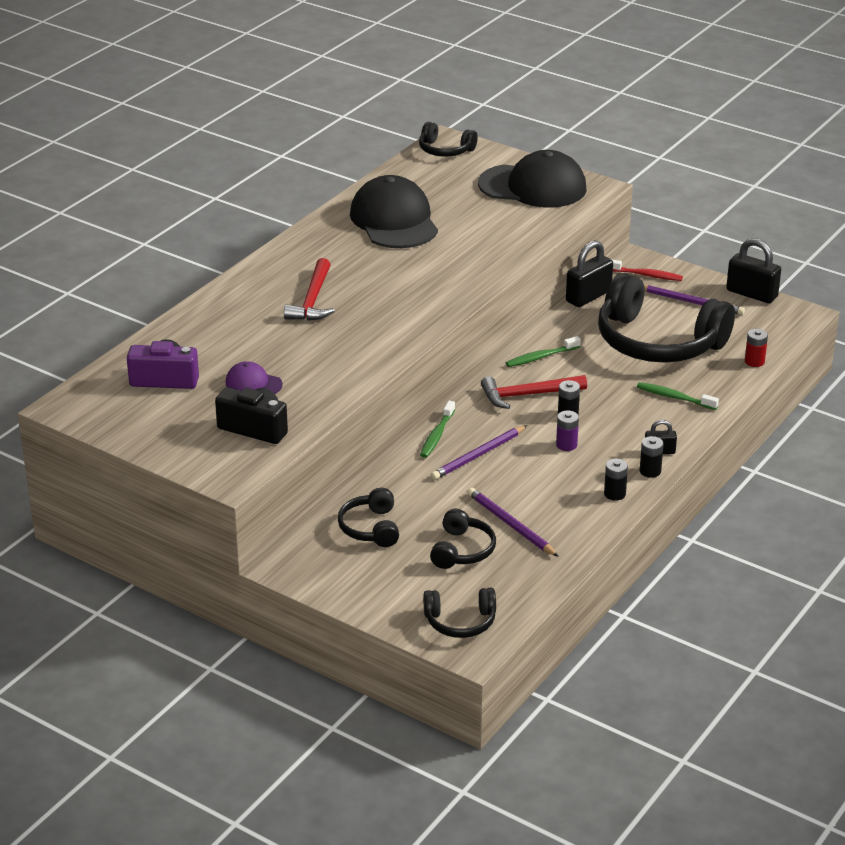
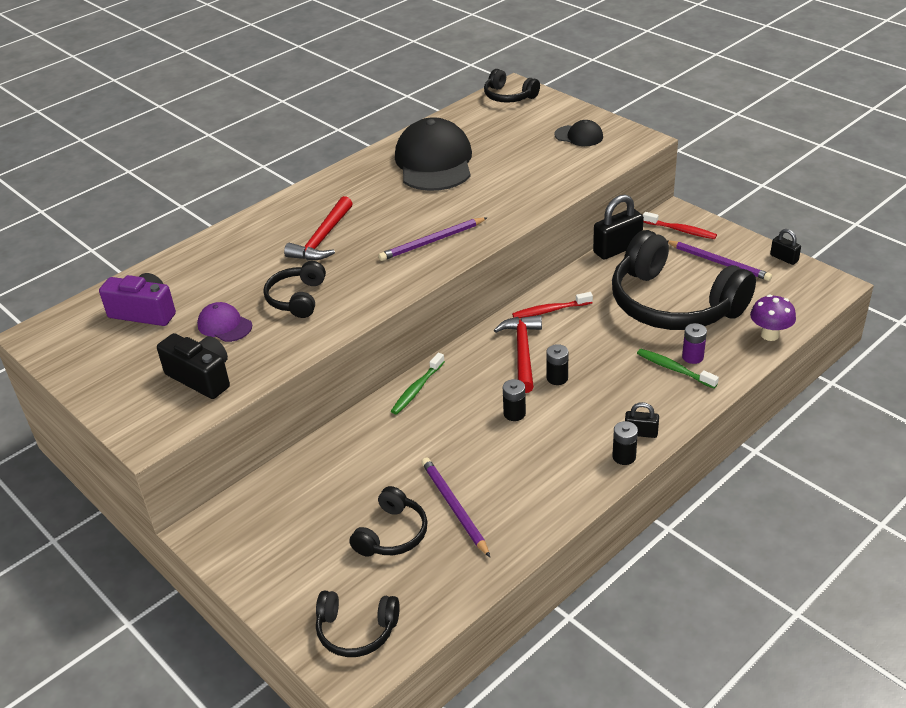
camera: 15 degrees right, 5 degrees up
black headphones [338,488,399,547] -> black headphones moved to [263,261,326,318]
purple pencil [431,425,527,480] -> purple pencil moved to [378,217,488,261]
black cap [478,150,586,208] -> black cap [554,120,603,146], size x0.47
red hammer [481,375,587,409] -> red hammer turned 90 degrees clockwise [494,315,542,393]
green toothbrush [506,336,581,367] -> red toothbrush [512,292,593,318]
purple battery [556,410,579,451] -> purple battery moved to [682,323,707,364]
black battery [604,459,628,501] -> black battery moved to [503,379,526,421]
black padlock [726,238,781,303] -> black padlock [770,229,801,265], size x0.54
red battery [745,329,768,367] -> purple mushroom [750,294,796,341]

